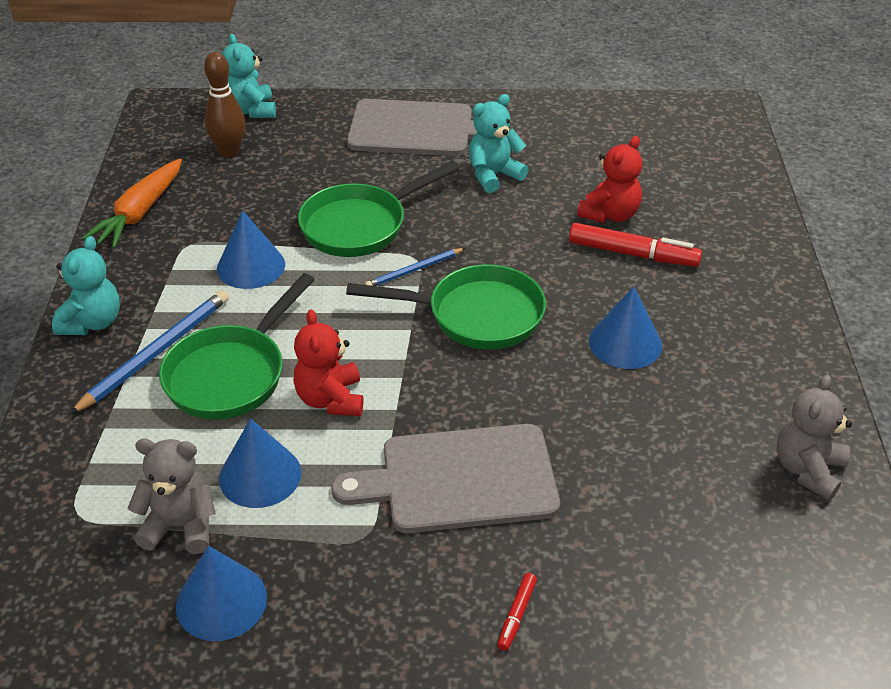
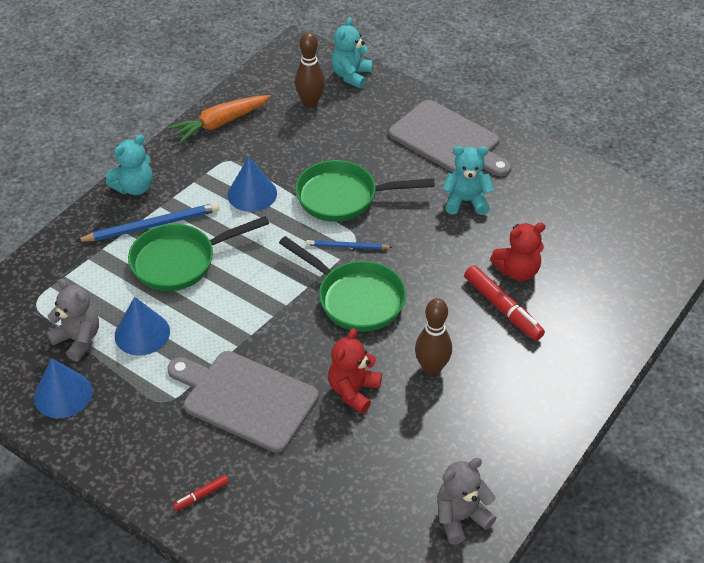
camera: 35 degrees right, 5 degrees up
red teddy bear [293,309,363,416] -> red teddy bear moved to [328,328,382,414]
blue cone [589,286,662,369] -> brown bowling pin [415,298,452,376]

